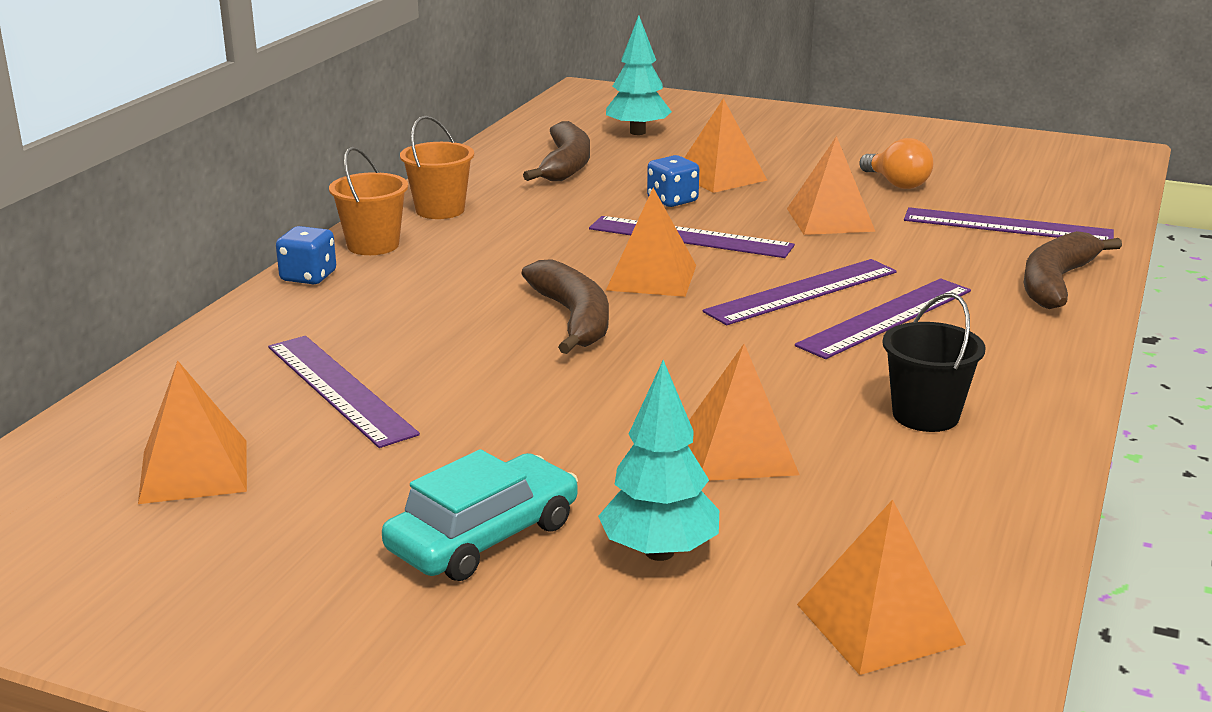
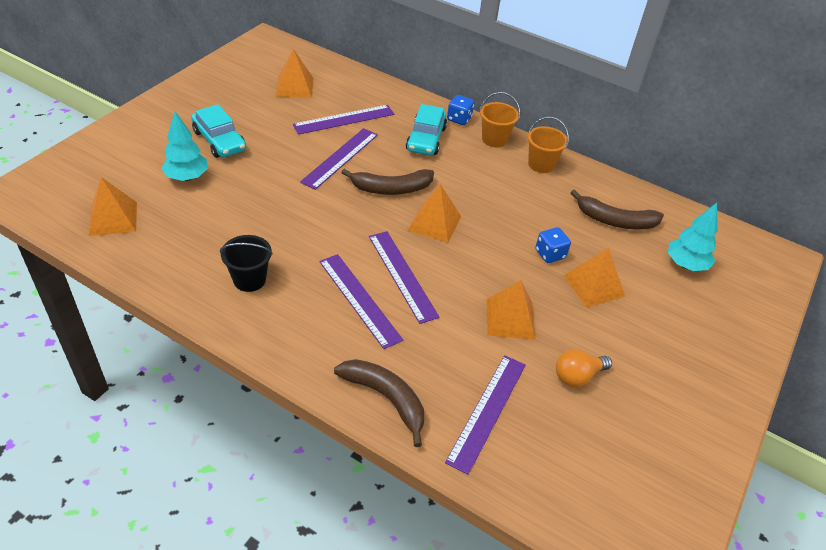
camera: 95 degrees right, 20 degrees up
purple ruler [589,216,795,258] -> purple ruler moved to [300,128,378,190]
orange pyramid [688,344,800,481] -> none
none -> turquoise car [406,104,447,156]

